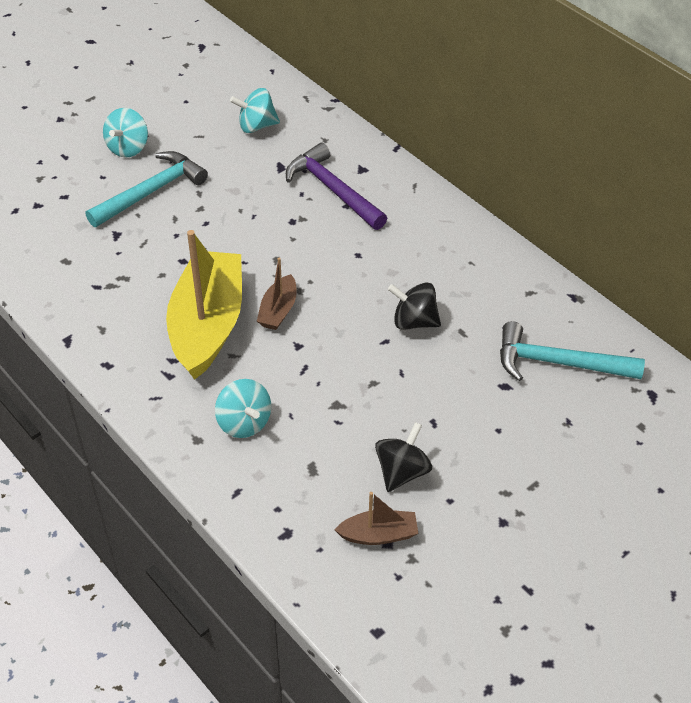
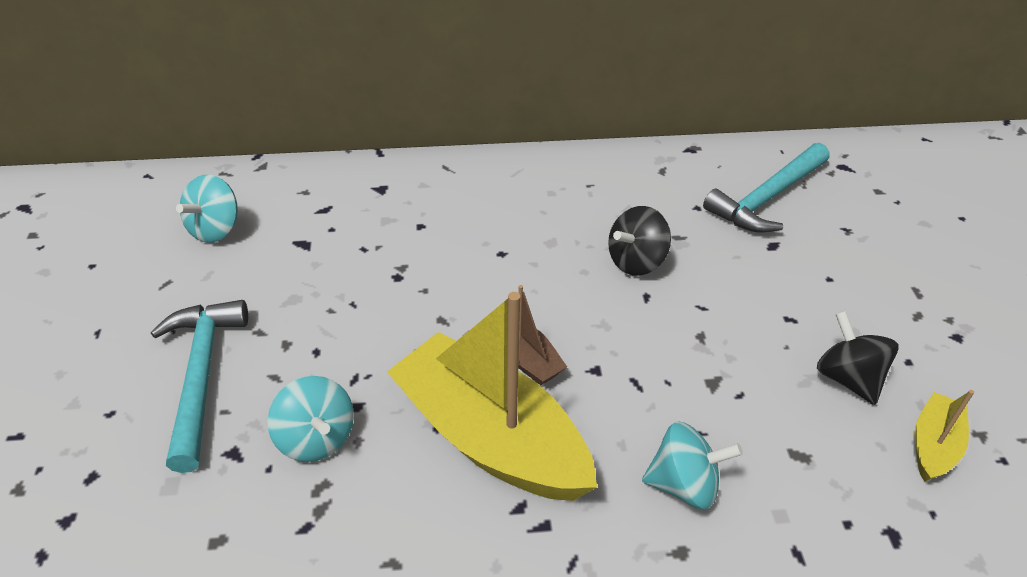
camera: 55 degrees left, 5 degrees down
turquoise spinning top [103,108,148,158] -> turquoise spinning top moved to [267,376,354,462]
purple hammer [286,143,387,230] -> none
brown boat [334,492,418,545] -> yellow boat [914,390,974,482]

